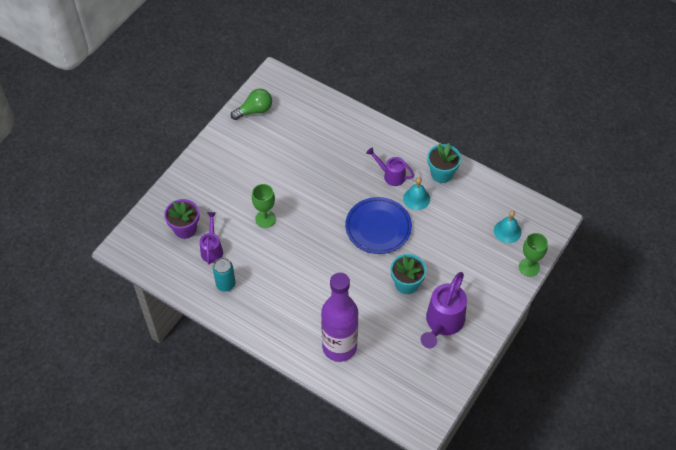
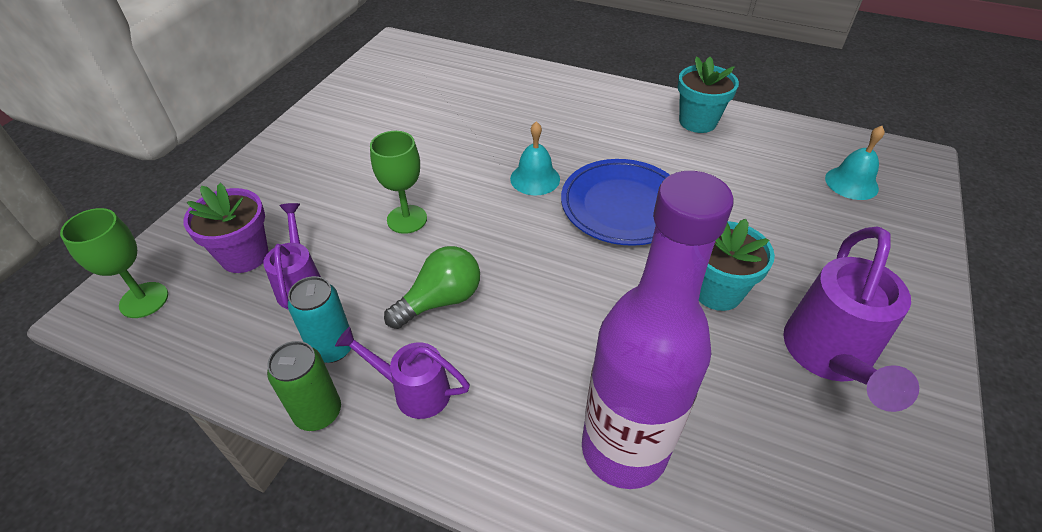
camera: 10 degrees left, 10 degrees down
green light bulb [231,89,272,120] -> green light bulb moved to [384,246,480,329]
purple watering can [366,147,415,186] -> purple watering can moved to [335,327,470,419]
turquoise bell [403,178,430,210] -> turquoise bell moved to [510,121,560,196]
green goblet [519,233,548,277] -> green goblet moved to [60,208,168,318]
none -> green can [267,341,341,431]

